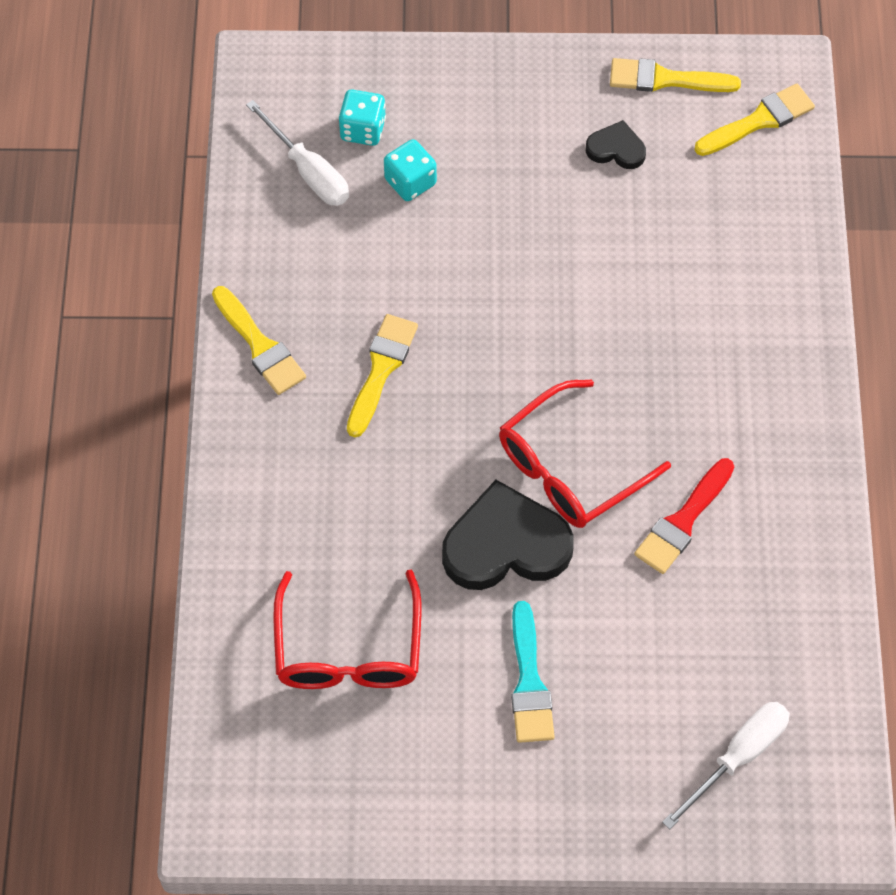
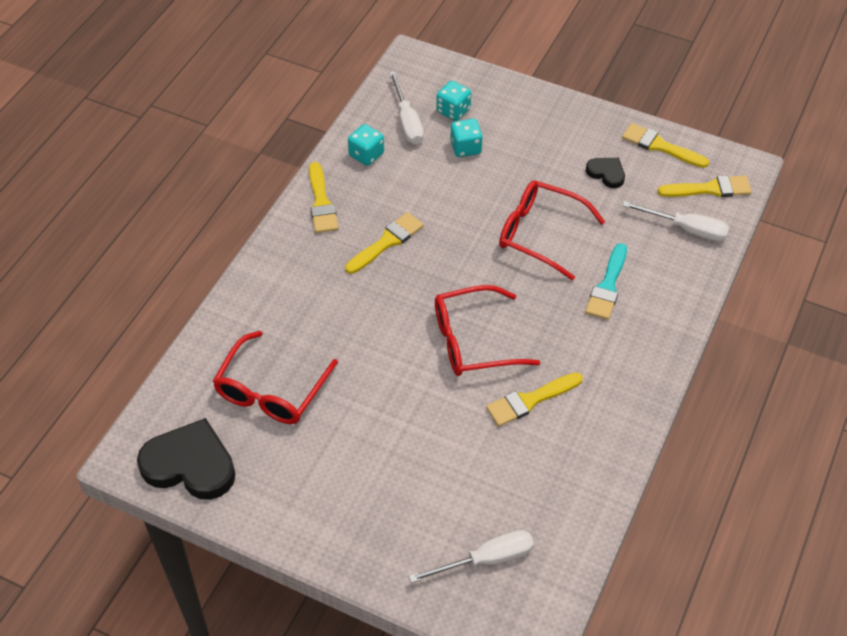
camera: 25 degrees right, 10 degrees down
black heart [442,480,574,590] -> black heart moved to [137,418,236,500]
turquoise brush [511,601,555,743] -> turquoise brush moved to [585,243,627,320]
red brush [634,458,734,574] -> yellow brush [486,372,583,426]
none -> turquoise dice [348,124,384,166]
none -> red glasses [499,180,605,281]
none -> white screwdriver [622,201,729,241]

